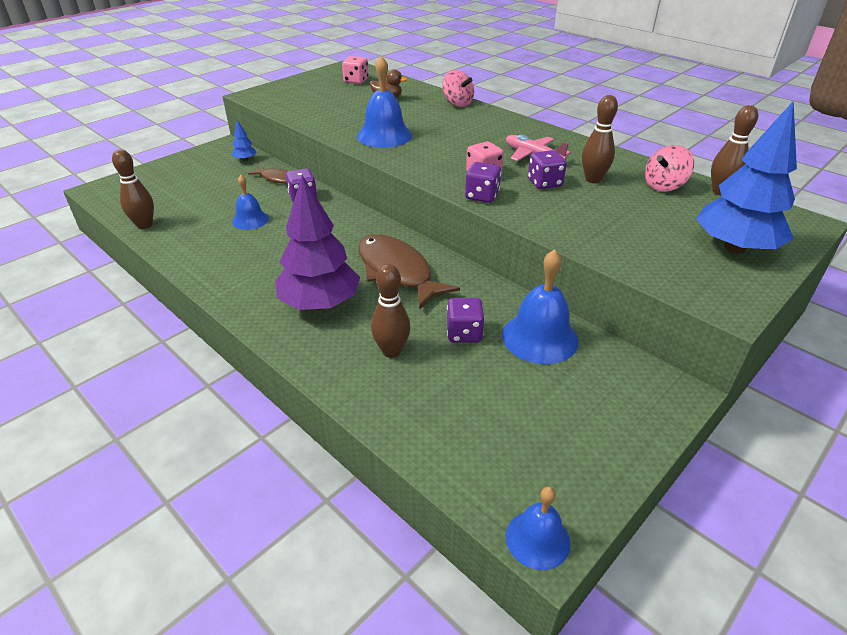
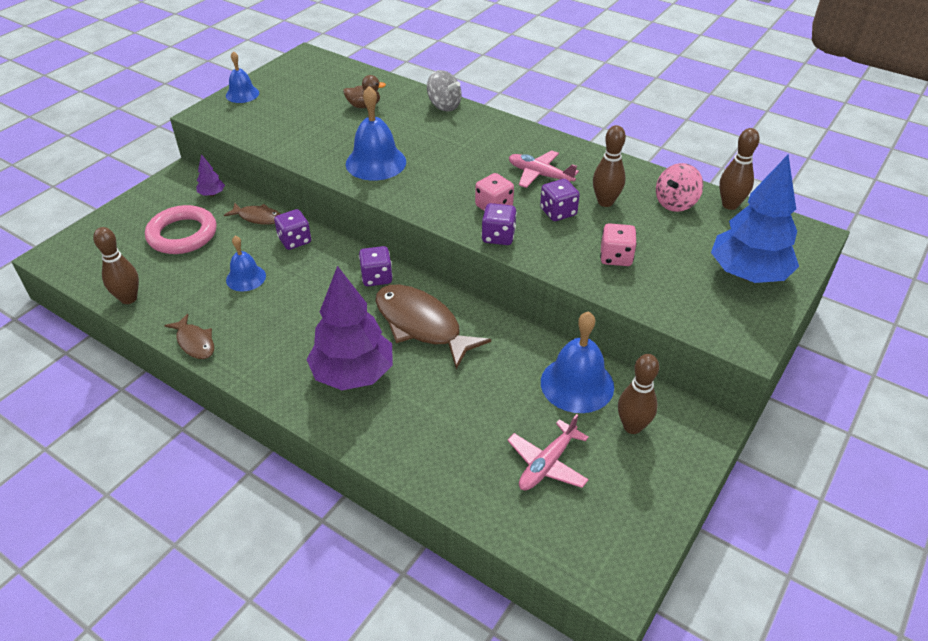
camera: 10 degrees left, 5 degrees up
blue tree [232,120,257,161] -> purple tree [196,154,225,196]
pink dice [342,56,369,84] -> pink dice moved to [600,223,637,266]
brown bowling pin [371,264,410,358] -> brown bowling pin moved to [618,354,659,434]
pink spinning top [442,70,474,107] -> grey spinning top [427,70,462,112]
purple dice [447,298,485,343] -> purple dice moved to [359,246,393,286]
blue bell [506,487,570,570] -> blue bell moved to [226,51,259,103]
none -> pink ring [145,205,217,254]
none -> brown fish [164,314,214,359]
none -> pink plane [507,414,589,491]

